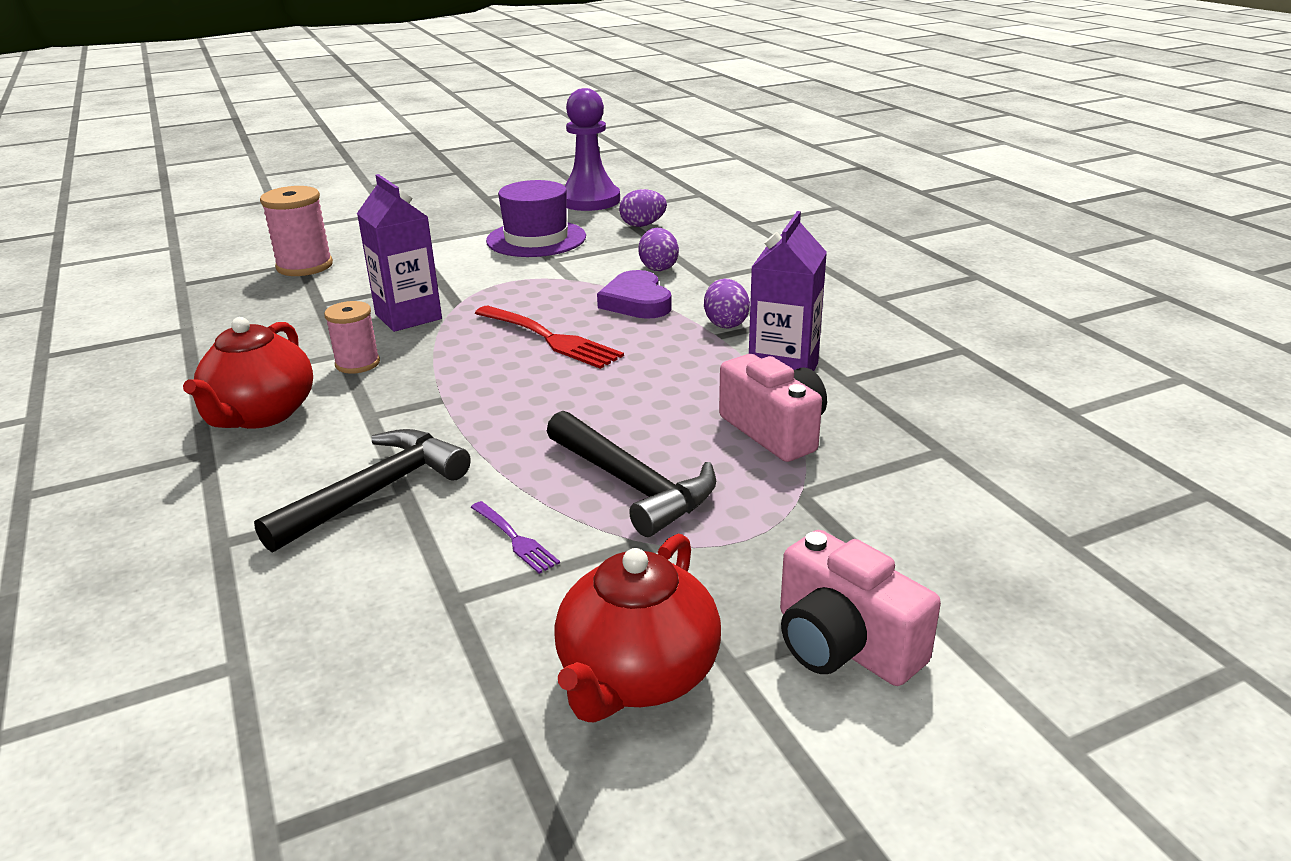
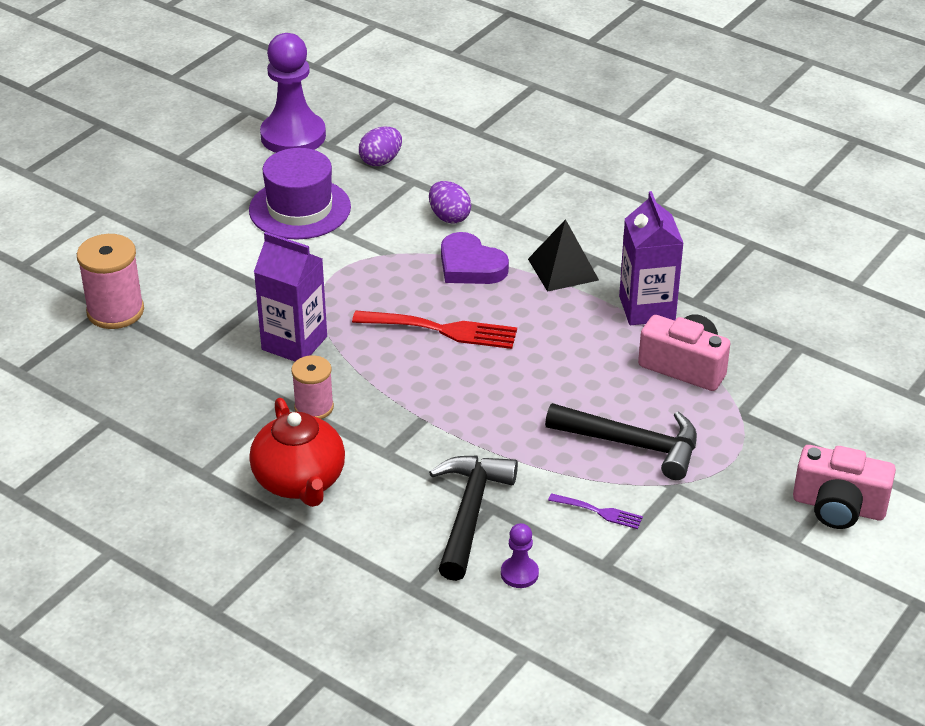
camera: 30 degrees left, 10 degrees up
red teapot [554,533,721,722] -> none
purple egg [704,279,750,328] -> black pyramid [528,219,599,292]
none -> purple pawn [501,523,539,588]

